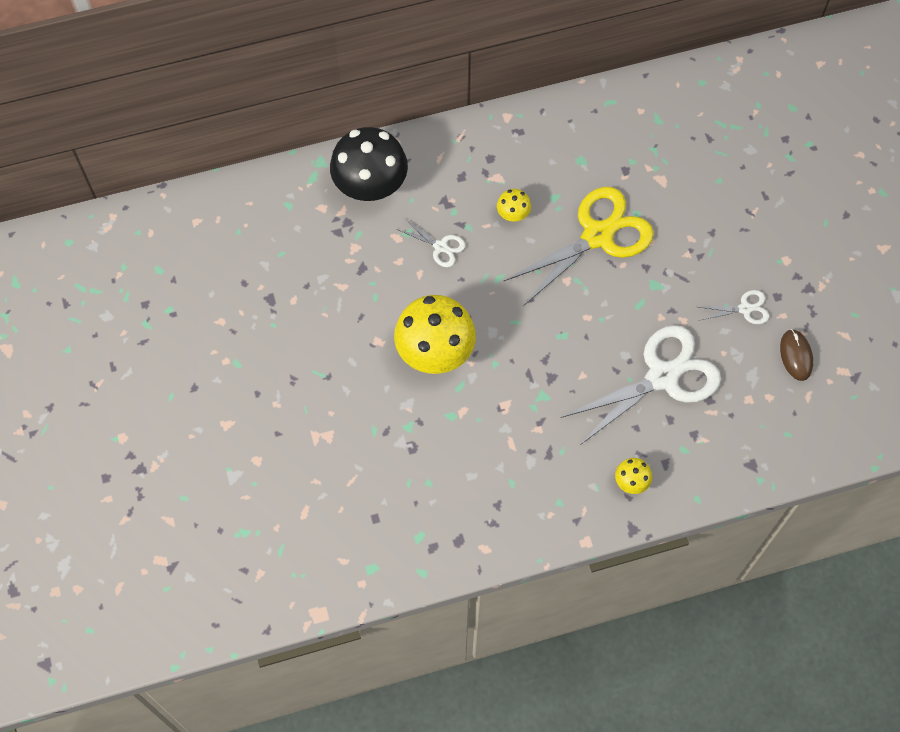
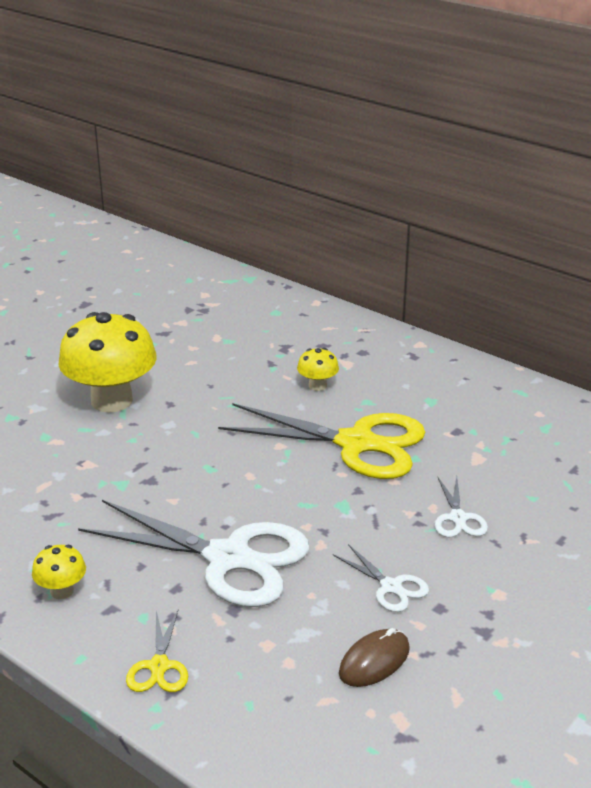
camera: 55 degrees right, 35 degrees down
black mushroom [330,127,408,201] -> none
white scissors [396,218,466,267] -> white scissors moved to [435,477,488,537]
none -> yellow scissors [126,608,188,692]

